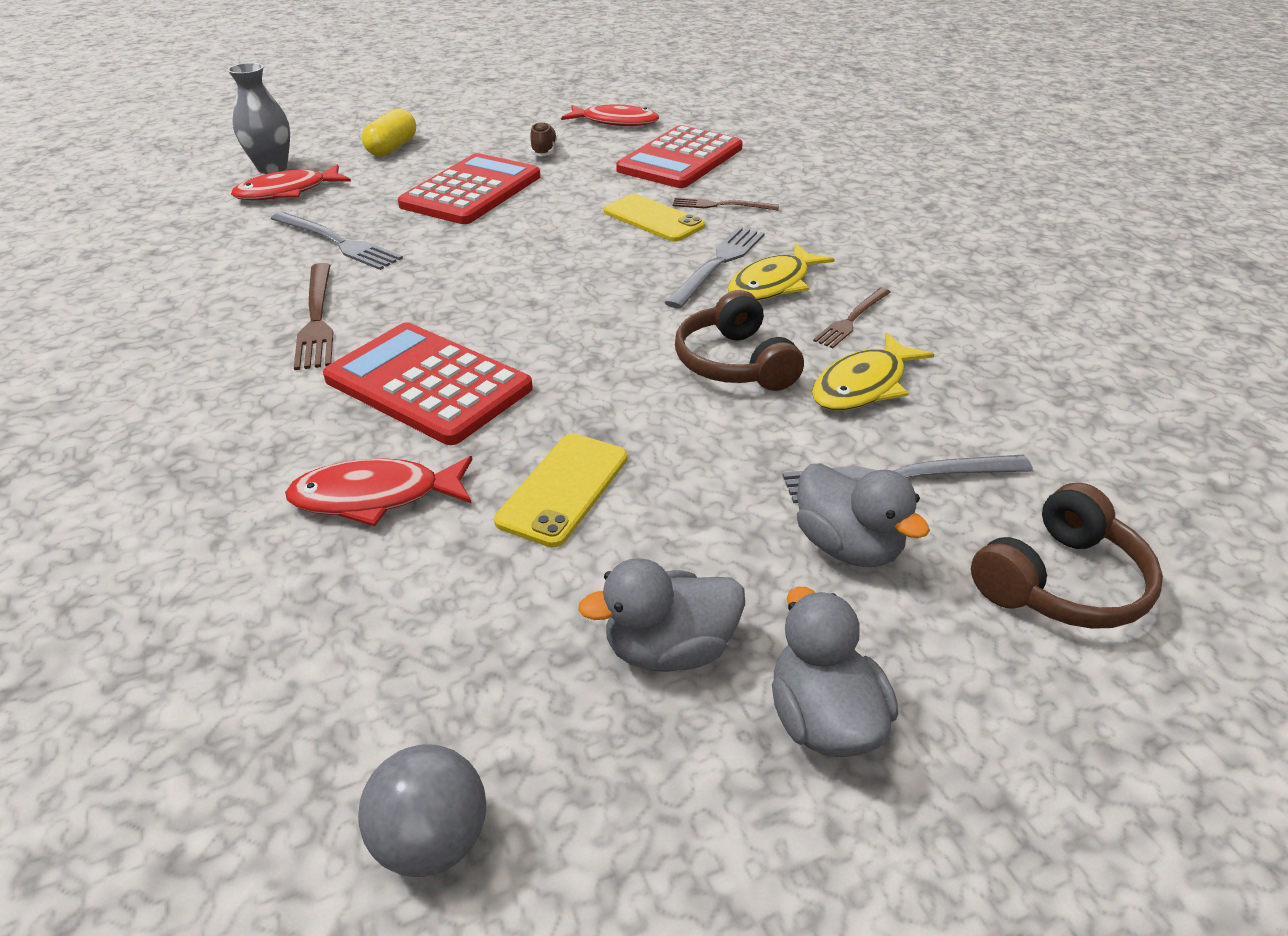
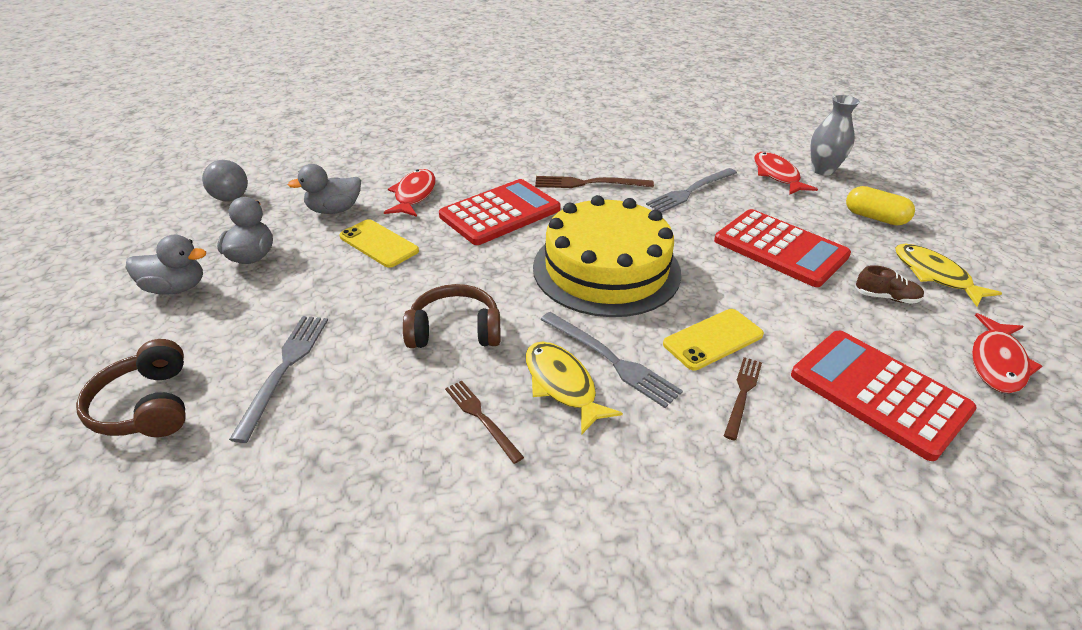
camera: 105 degrees right, 0 degrees up
grey duck [797,463,930,567] -> grey duck moved to [288,164,361,214]
yellow fish [812,333,934,411] -> yellow fish moved to [895,244,1002,307]
none -> yellow cake [533,195,681,317]

